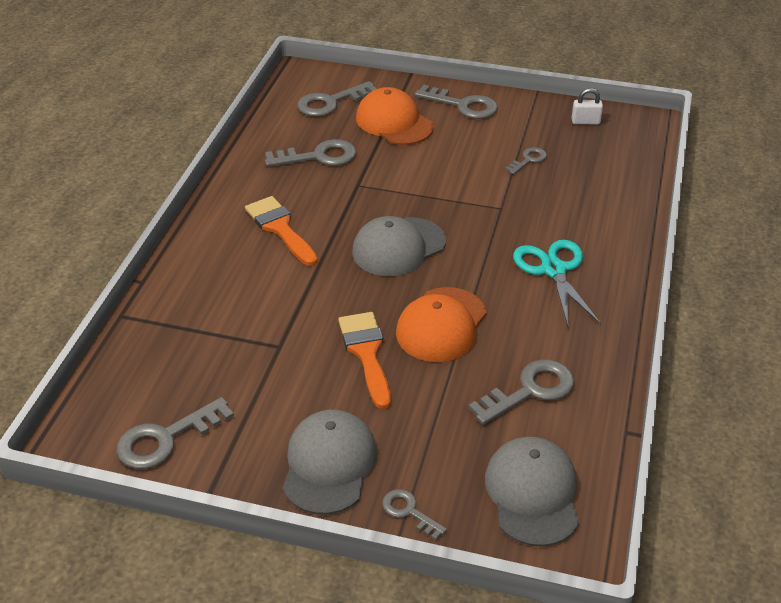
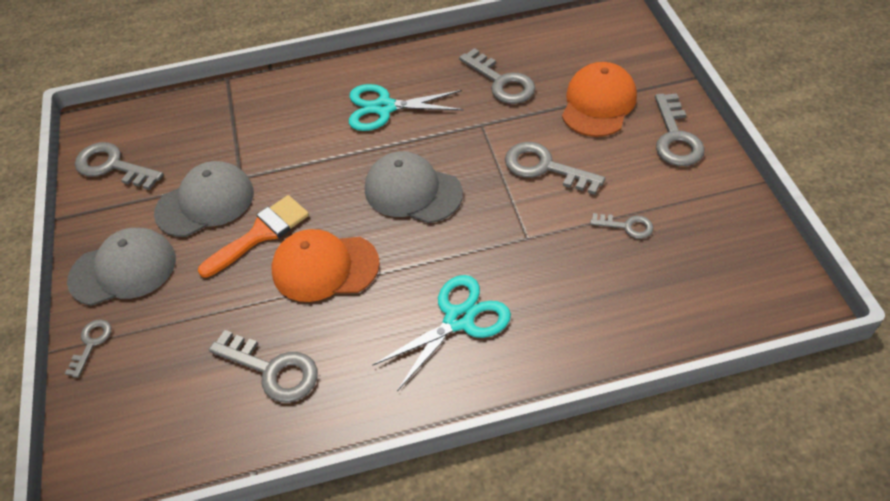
camera: 65 degrees right, 10 degrees up
orange brush [245,196,318,266] -> turquoise scissors [349,84,464,131]
grey key [297,81,377,117] -> grey key moved to [505,142,605,195]
grey cap [485,437,579,547] -> grey cap moved to [154,161,254,237]
white padlock [571,88,603,124] -> none

